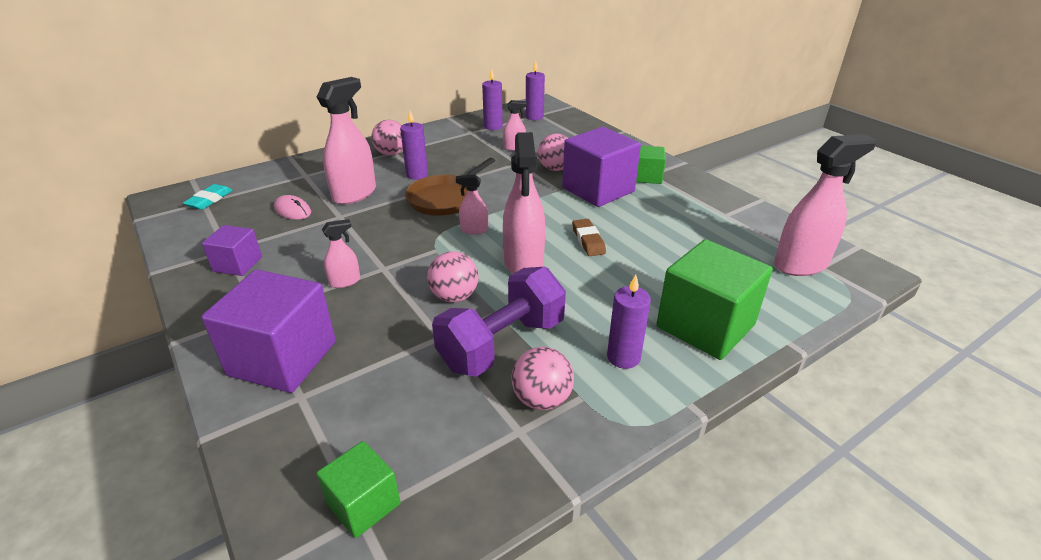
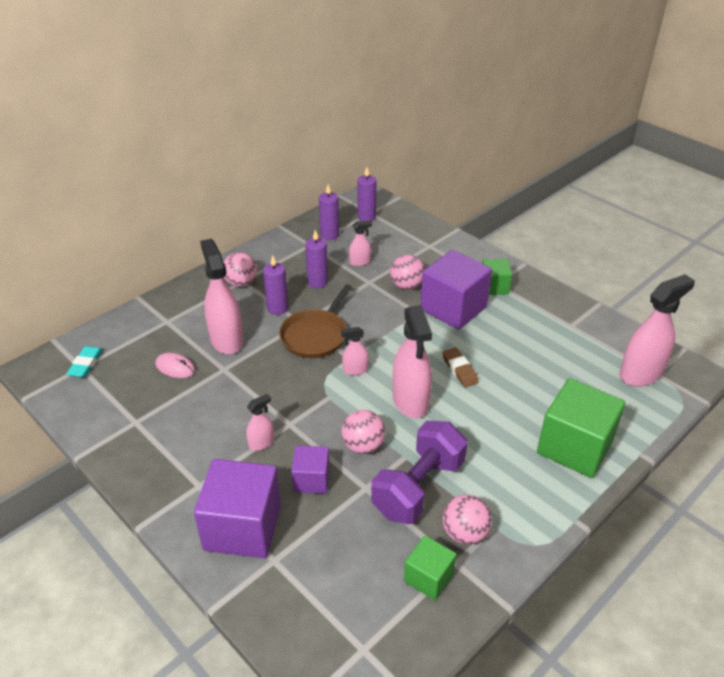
camera: 10 degrees left, 5 degrees up
purple cube [202,225,262,276] -> purple cube moved to [291,446,330,494]
green cube [316,441,401,538] -> green cube moved to [404,535,457,600]
pink spray bottle [317,77,376,205] -> pink spray bottle turned 45 degrees counterclockwise [200,239,243,354]
purple candle [607,274,651,369] -> purple candle moved to [305,230,328,288]

